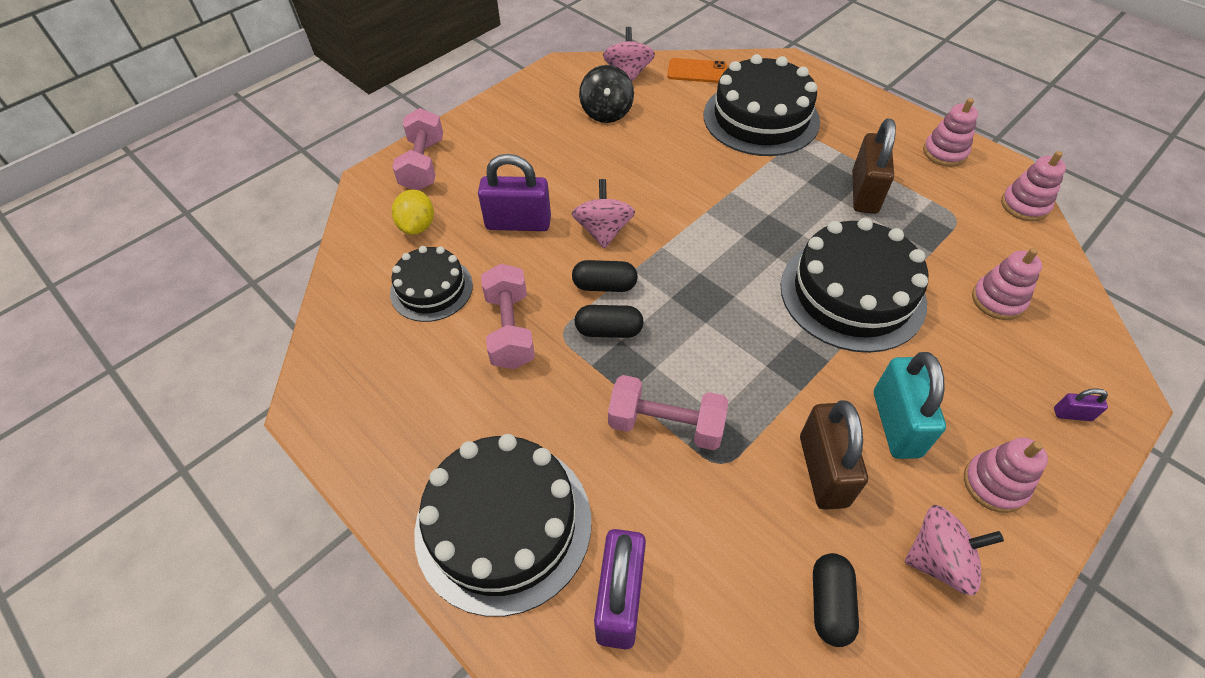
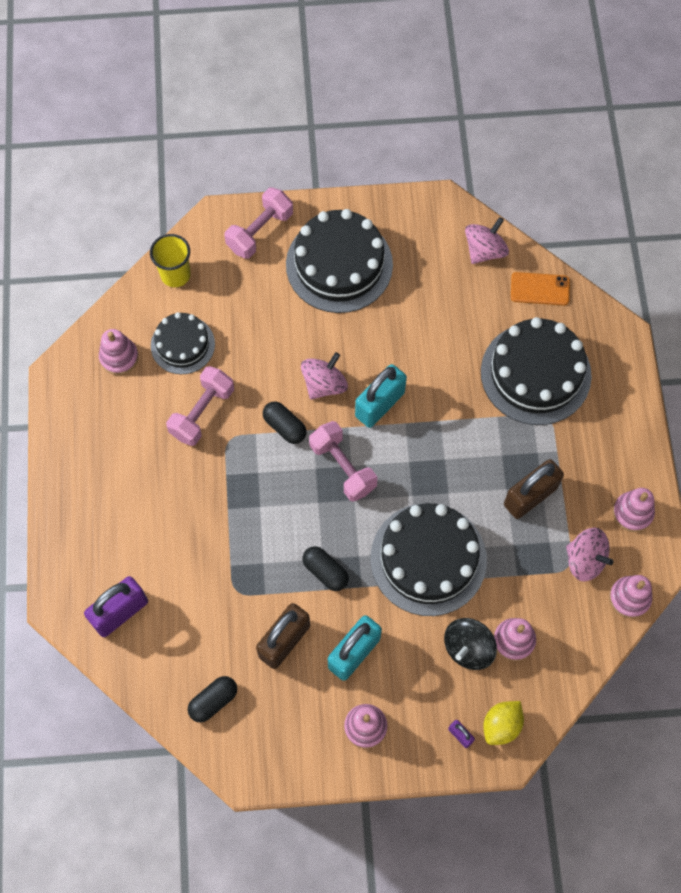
camera: 40 degrees right, 15 degrees up
yellow lemon [392,189,434,235] -> yellow lemon moved to [483,701,524,745]
black cake [414,434,591,617] -> black cake moved to [286,209,393,313]
purple padlock [478,154,551,231] -> none
black capsule [574,305,644,338] -> black capsule moved to [302,546,349,591]
black spinning top [579,65,634,123] -> black spinning top moved to [444,618,497,670]
pink dumbbell [608,375,728,450] -> pink dumbbell moved to [309,421,377,502]
orange phone [667,58,727,83] -> orange phone turned 45 degrees counterclockwise [511,272,570,305]
pink spinning top [905,505,1004,596] -> pink spinning top moved to [566,527,613,582]
none -> pink stacking toy [99,329,139,375]
none -> yellow cup [150,234,191,287]
none -> turquoise padlock [355,364,407,428]

